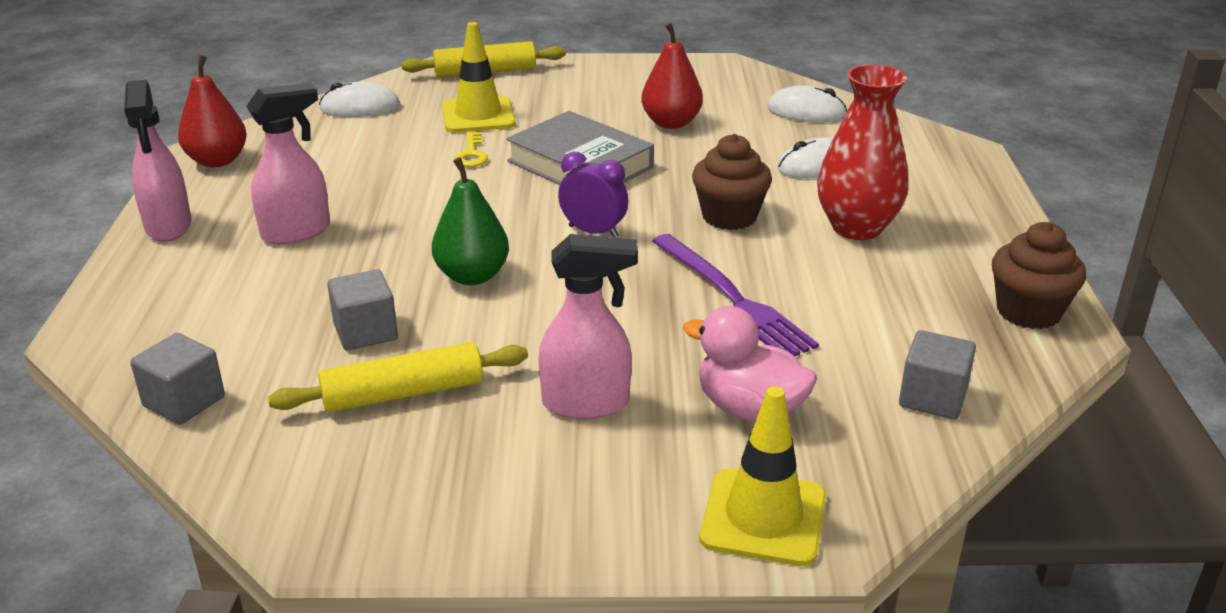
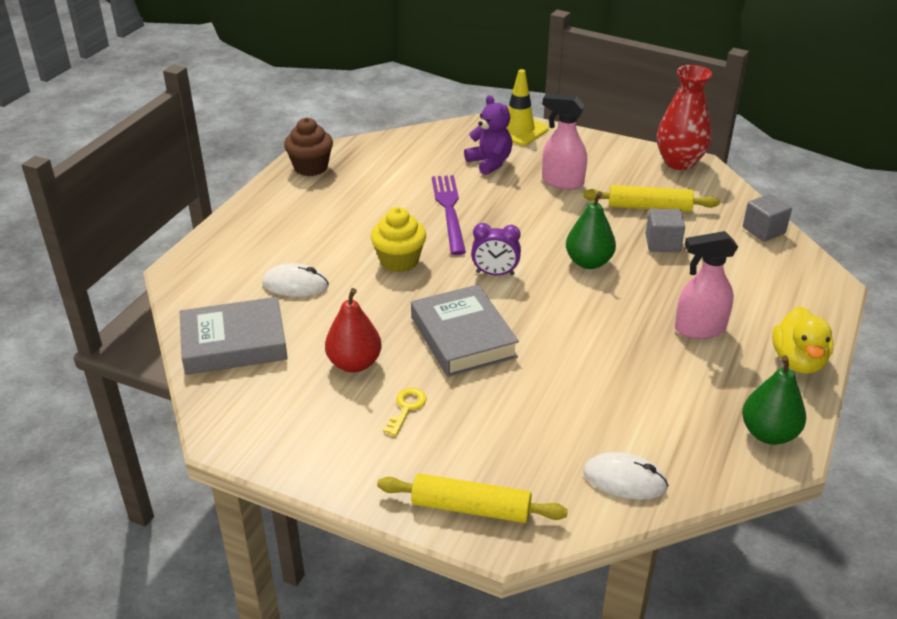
camera: 155 degrees left, 5 degrees up
pink spray bottle [124,80,192,242] -> yellow duck [772,307,833,374]
red pear [178,55,247,167] -> green pear [742,356,806,445]
yellow traffic cone [442,22,516,133] -> none
yellow key [455,132,488,167] -> yellow key moved to [383,388,426,436]
purple clock [558,152,628,238] -> purple clock turned 45 degrees counterclockwise [471,223,521,275]
pink duck [683,306,817,422] -> purple teddy bear [464,95,512,175]
brown cupcake [692,134,772,230] -> yellow cupcake [371,207,426,272]
white mouse [767,85,847,122] -> grey book [180,297,288,375]
red vase [817,64,909,240] -> red vase moved to [657,65,712,170]
grey cube [899,330,976,419] -> none

